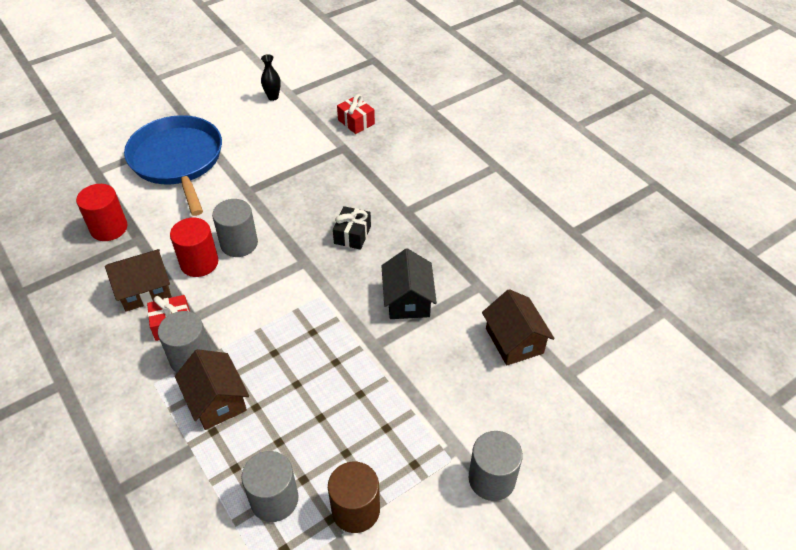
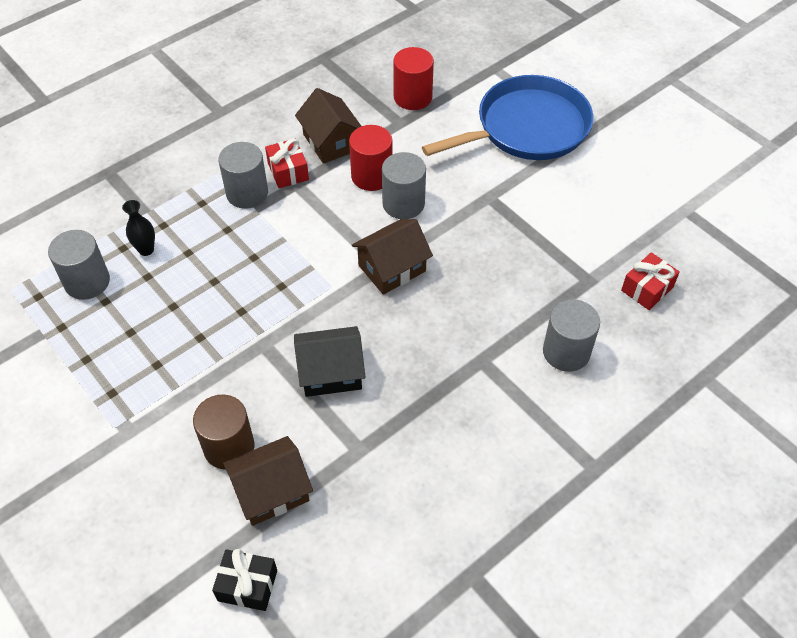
camera: 85 degrees right, 5 degrees up
brown house [175,349,249,430] -> brown house moved to [352,219,433,295]
black vase [261,54,281,101] -> black vase moved to [122,200,155,256]
brown cylinder [328,462,380,533] -> brown cylinder moved to [193,395,254,470]
black gift [333,206,371,250] -> black gift moved to [212,549,277,611]
grey cylinder [469,431,523,501] -> grey cylinder moved to [543,299,600,372]

